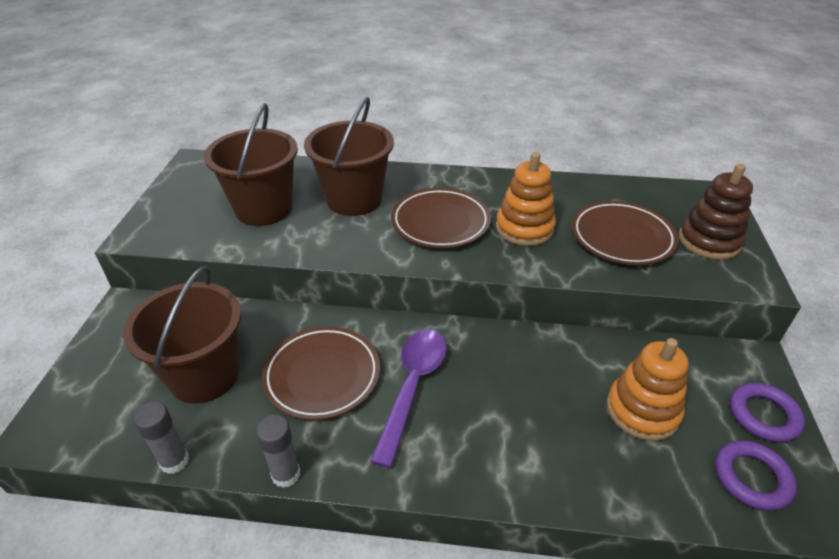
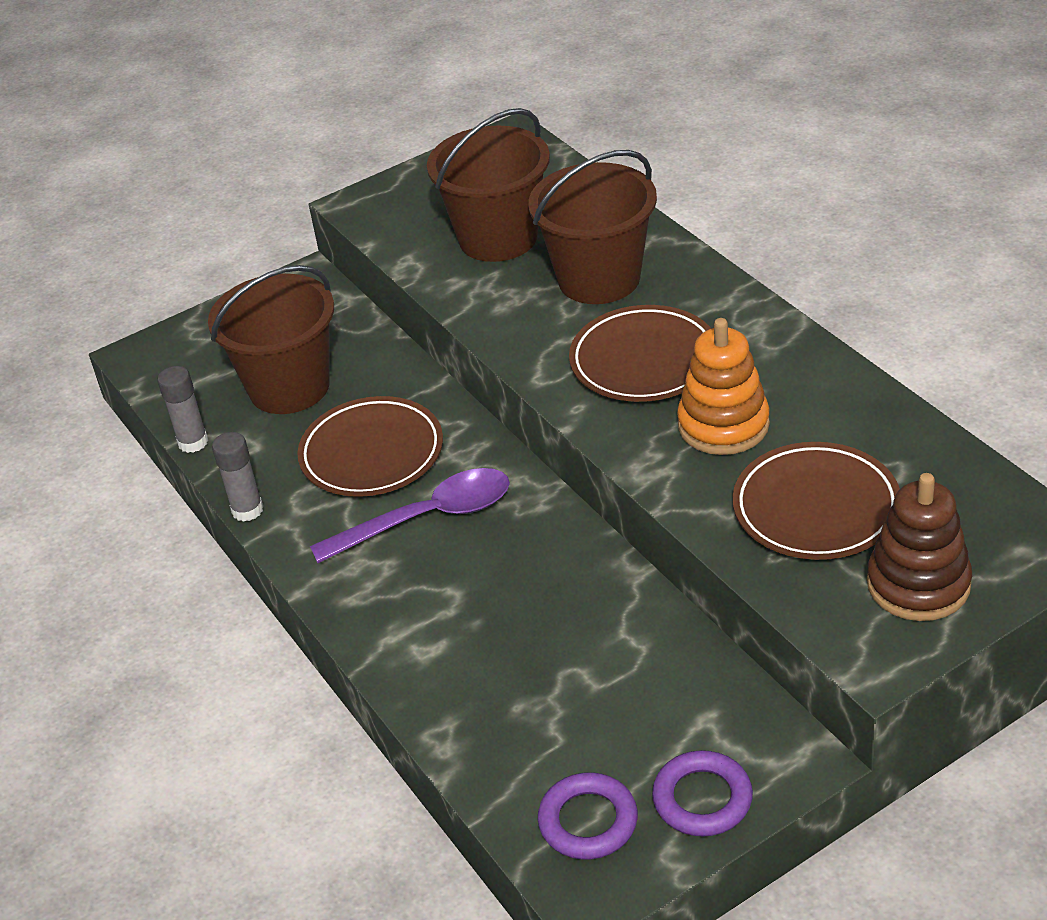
camera: 55 degrees right, 0 degrees up
orange stacking toy [607,338,688,441] -> none

